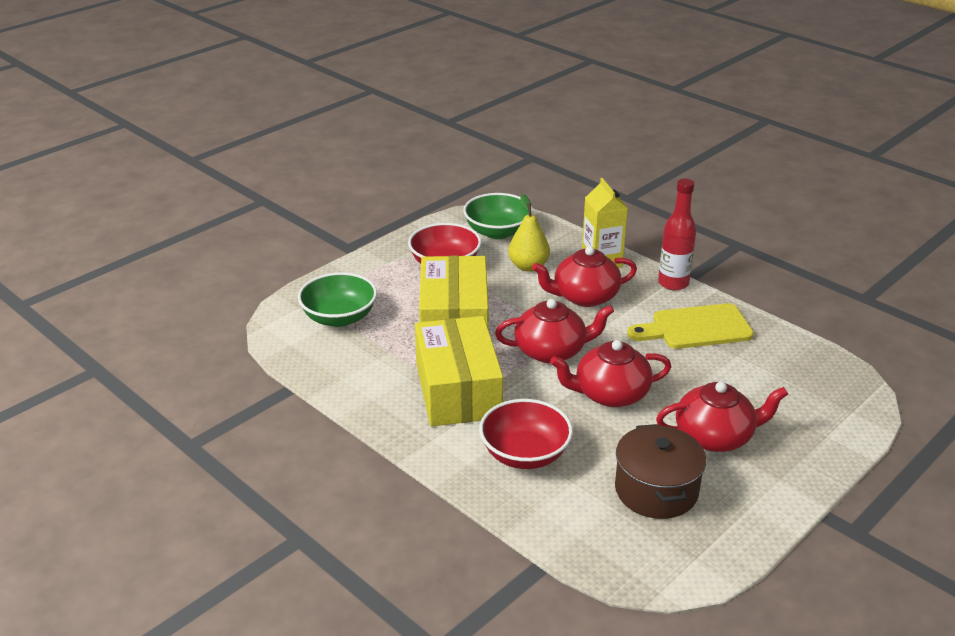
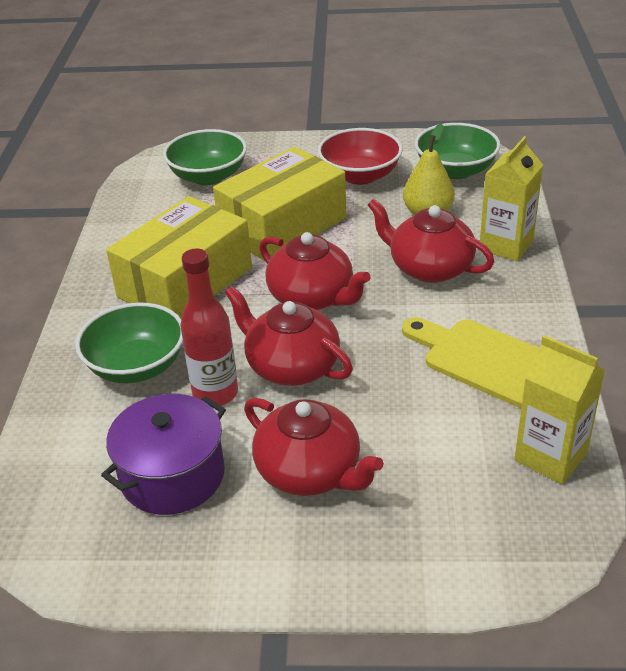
camera: 50 degrees right, 5 degrees up
red bowl [479,399,573,469] -> green bowl [75,303,183,383]
brown pot [615,424,706,519] -> purple pot [101,394,226,515]
red bottle [658,179,696,291] -> red bottle moved to [180,248,238,406]
none -> yellow carton [514,335,605,484]

